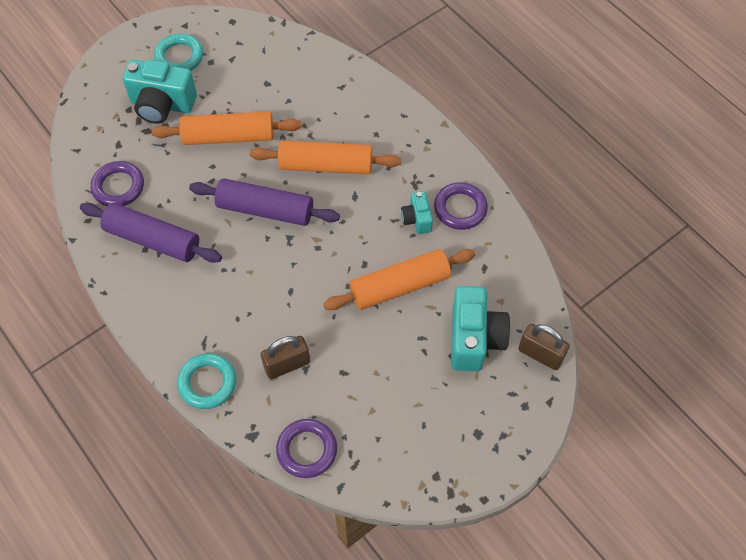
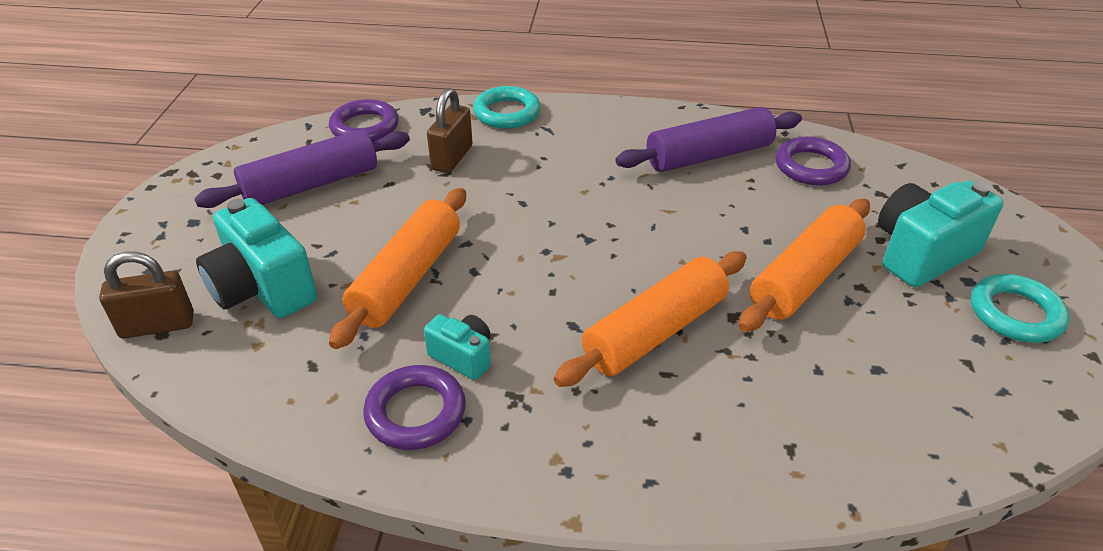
camera: 135 degrees right, 20 degrees down
purple rolling pin [189,178,340,226] -> purple rolling pin moved to [194,129,410,208]

